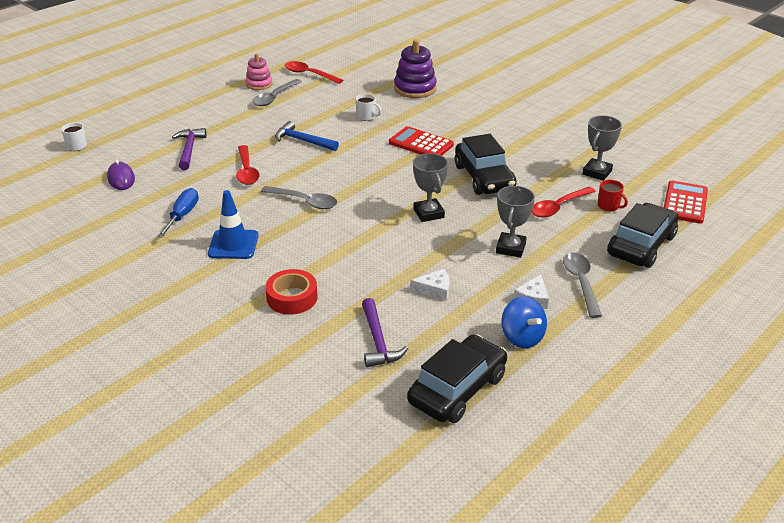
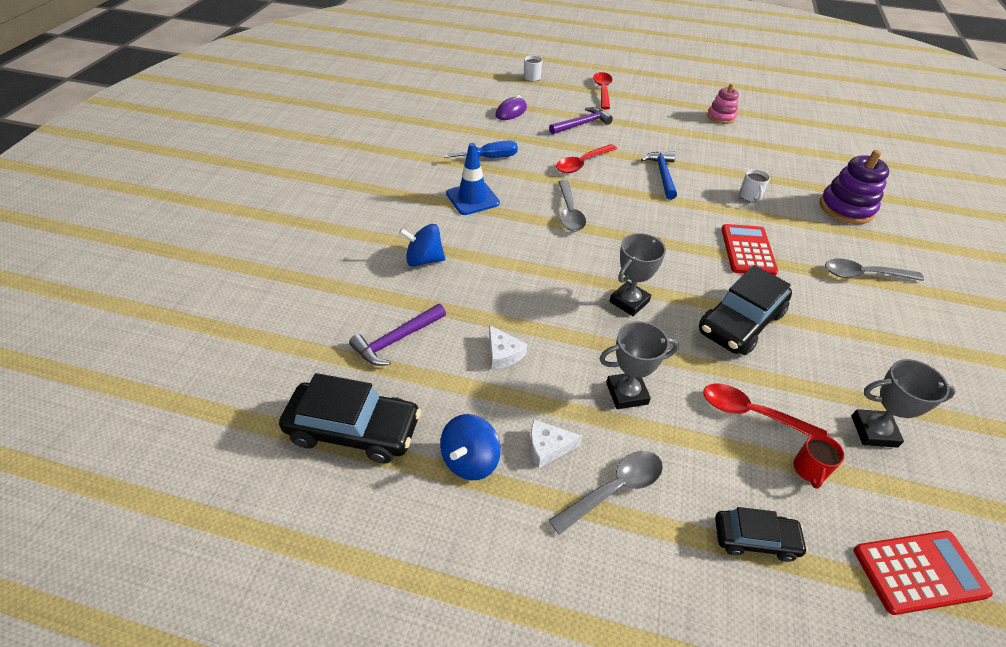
camera: 60 degrees right, 10 degrees up
grey spoon [252,79,302,106] -> grey spoon moved to [825,259,924,281]
red tape [265,269,317,315] -> blue spinning top [399,224,445,267]
red spoon [285,61,343,84] -> red spoon moved to [593,72,612,110]
black car [607,203,679,268] -> black car [715,507,808,562], size x0.58

